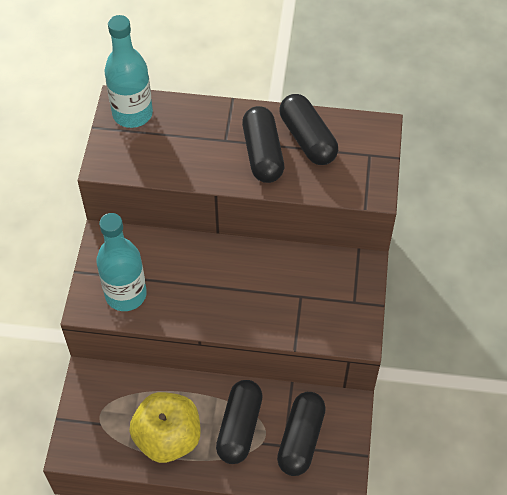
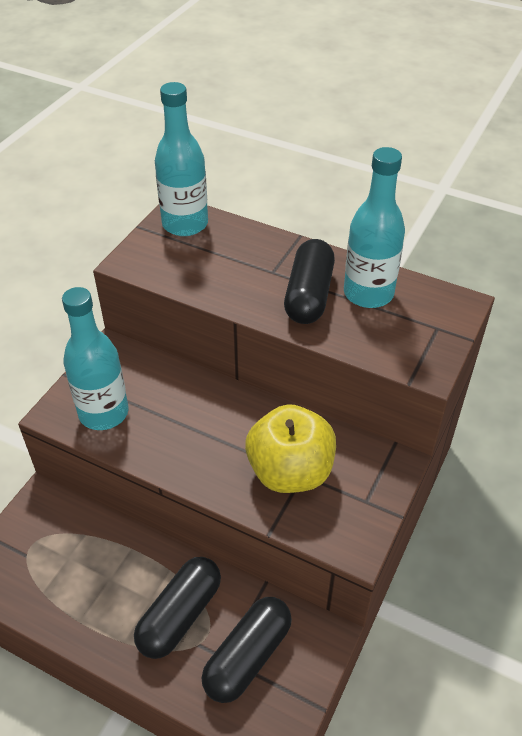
camera: 20 degrees right, 10 degrees down
yellow apple [129,392,201,463] -> yellow apple moved to [245,404,336,493]
black capsule [279,94,338,165] -> turquoise bottle [344,147,405,308]

